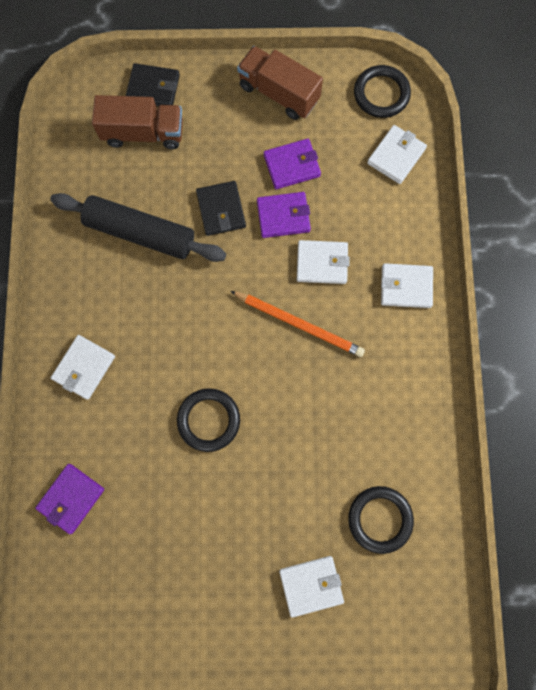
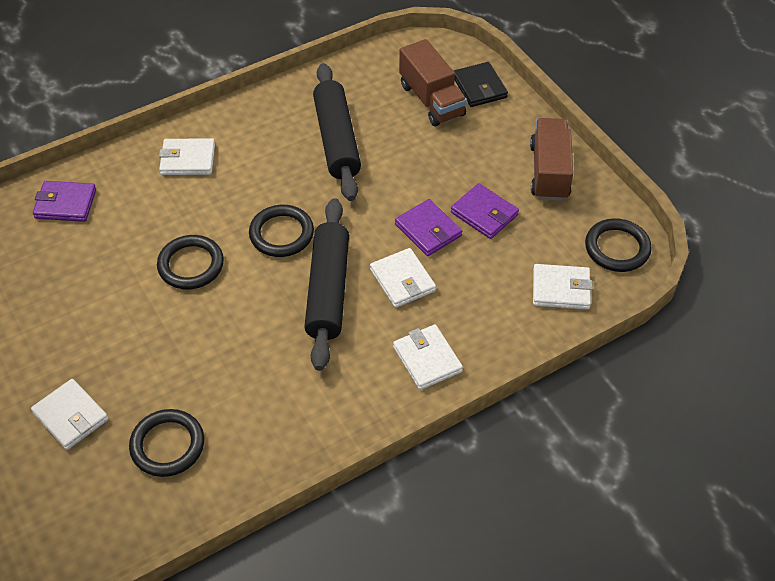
camera: 60 degrees right, 25 degrees down
black wallet [196,181,246,236] -> none
orange pencil [231,291,365,357] -> black rolling pin [304,198,349,371]
none -> black ring [249,205,314,257]

